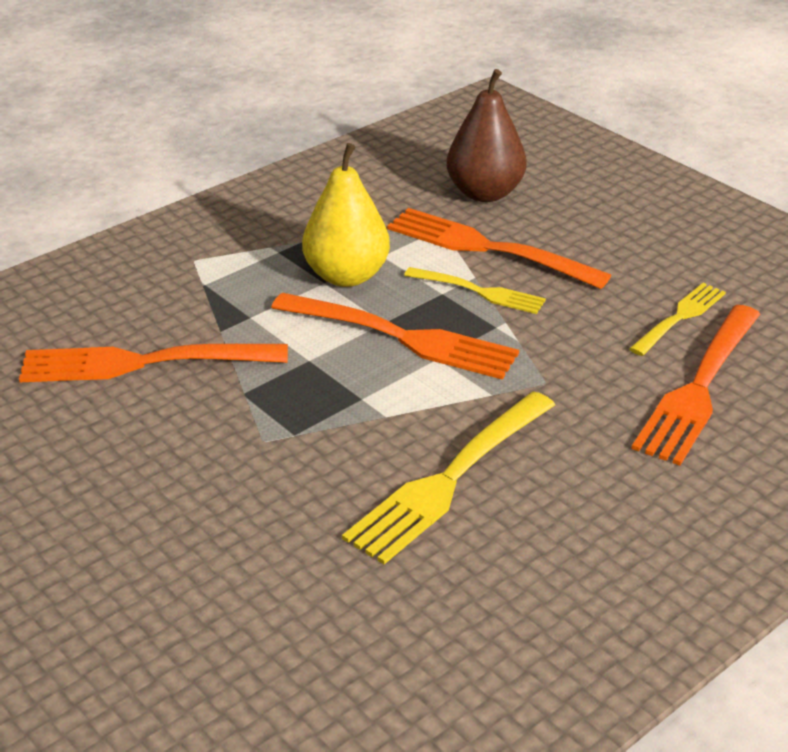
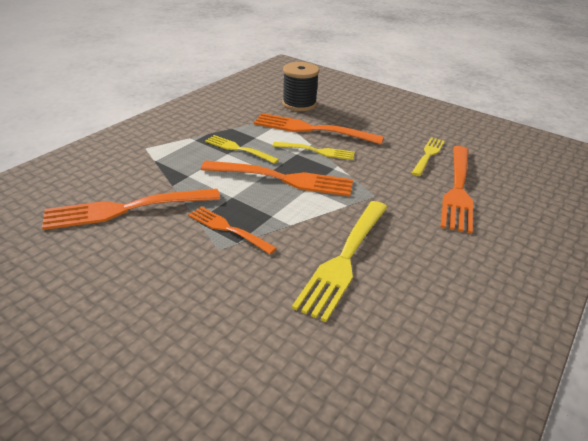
camera: 15 degrees left, 0 degrees up
yellow pear [302,143,390,287] -> yellow fork [205,135,279,164]
brown pear [446,69,527,202] -> black spool [282,62,319,111]
none -> orange fork [188,207,277,254]

